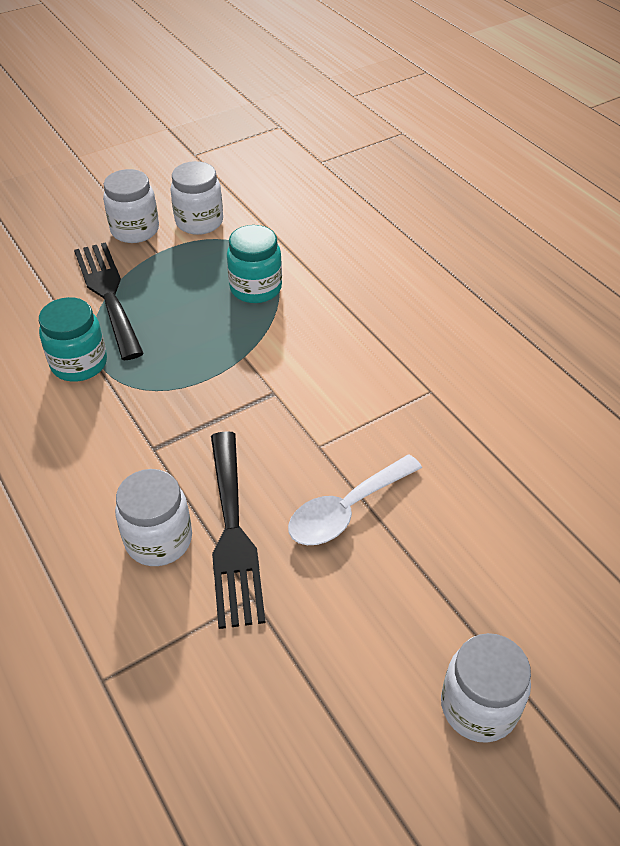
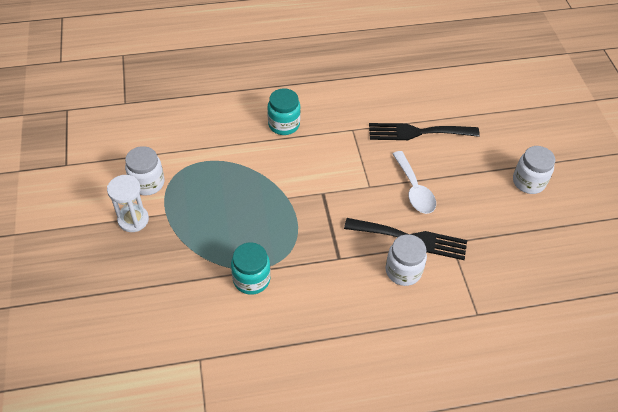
camera: 70 degrees left, 5 degrees up
black fork [74,242,144,360] -> black fork moved to [369,123,480,140]
white jar [103,169,159,243] -> white hourglass [107,175,149,232]
turquoise jar [227,225,282,303] -> turquoise jar moved to [267,88,301,135]

